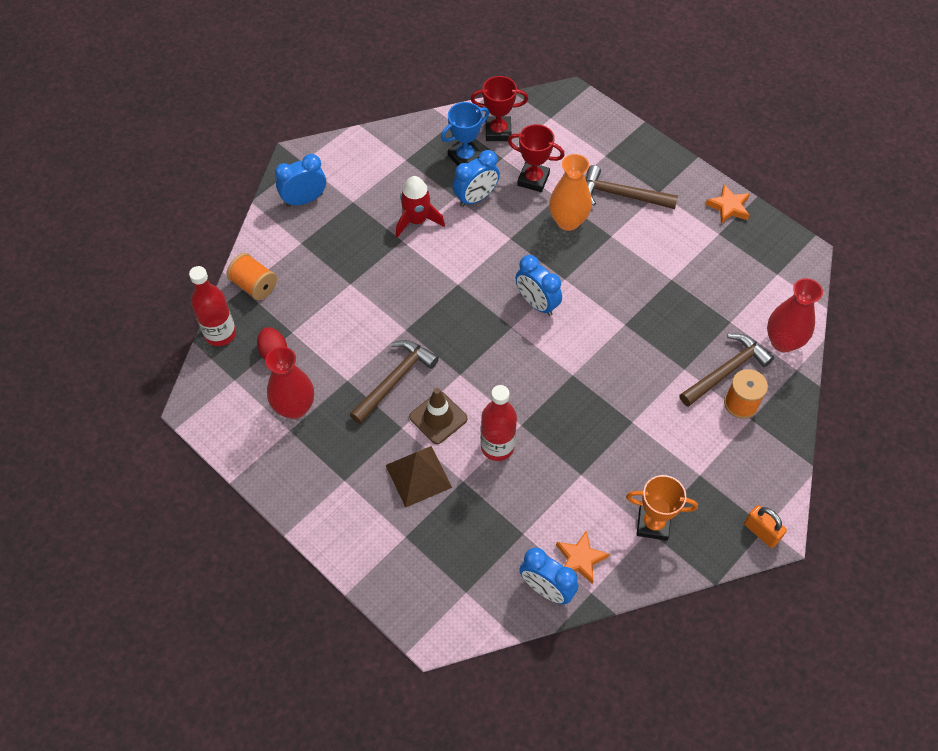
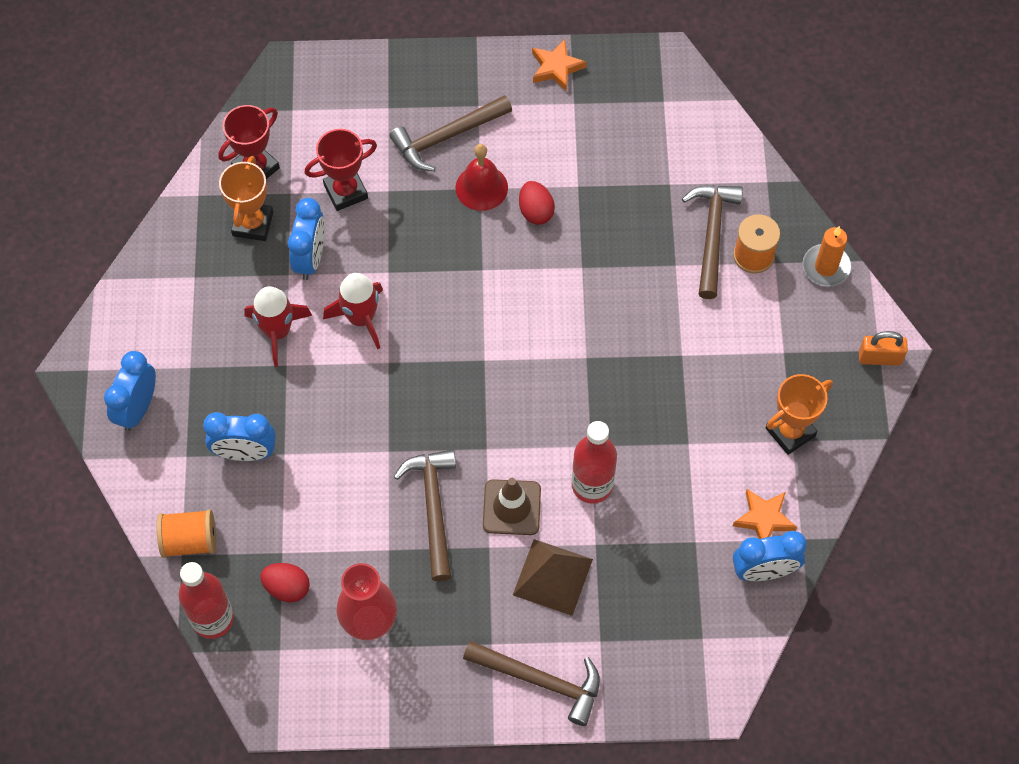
camera: 45 degrees left, 5 degrees up
blue trophy [441,102,489,166] -> orange trophy [219,156,273,241]
blue clock [516,255,562,316] -> blue clock moved to [203,412,276,461]
orange vase [549,154,592,231] -> none
red vase [767,278,823,352] -> none
none -> red rocket [323,273,383,349]
none -> red bell [455,144,508,211]
none -> brown hammer [463,641,600,726]
none -> red egg [519,181,555,225]
none -> orange candle [803,226,851,286]

